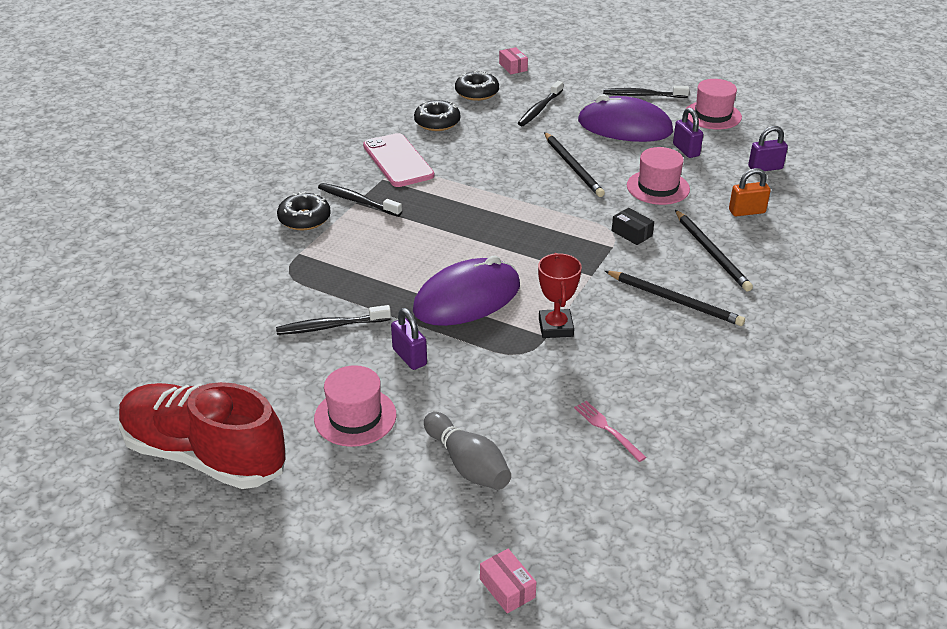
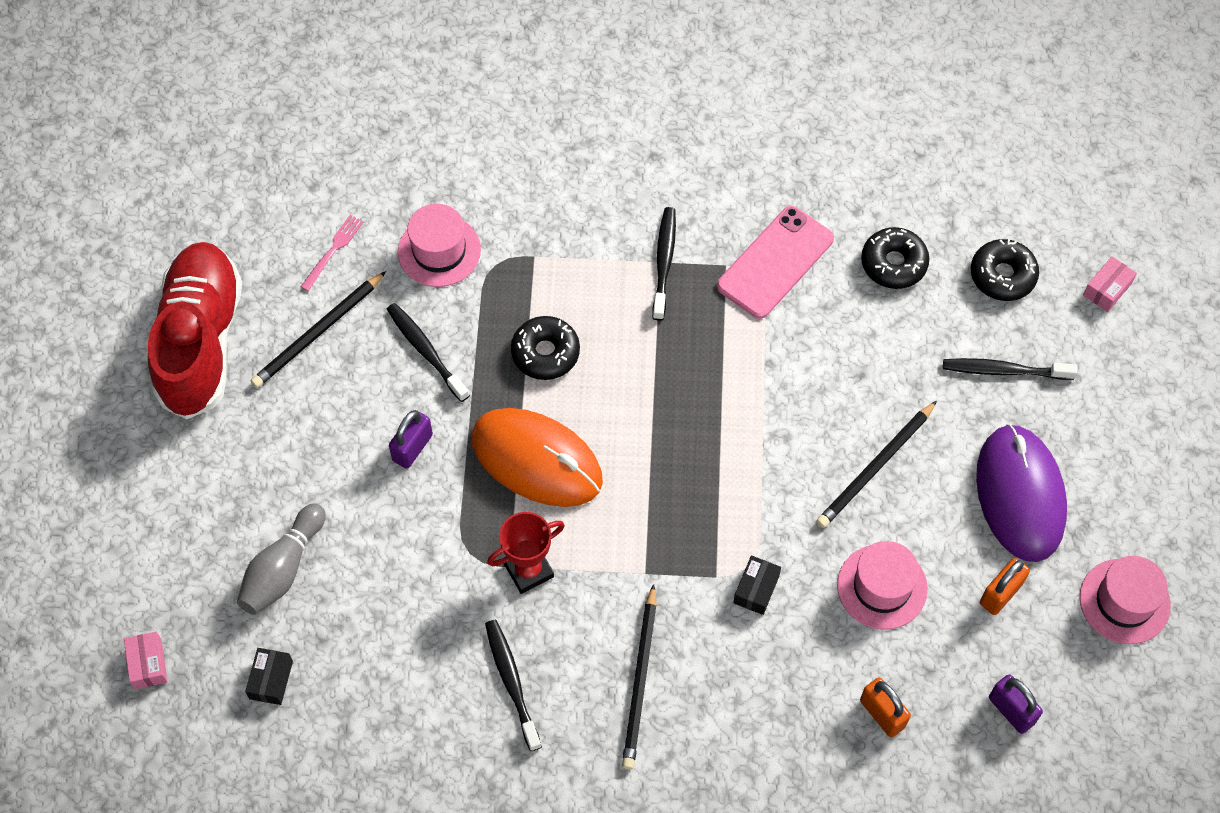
camera: 65 degrees right, 25 degrees up
black donut [277,191,331,230] -> black donut moved to [511,316,580,380]
pink hat [314,365,396,447] -> pink hat moved to [398,204,481,287]
purple mouse [413,256,520,326] -> orange mouse [471,408,603,507]
pink box [480,549,536,613] -> pink box turned 45 degrees counterclockwise [124,632,168,689]
pink fork [574,401,647,462] -> pink fork moved to [300,215,364,291]
black toothbrush [603,86,689,98] -> black toothbrush moved to [485,620,542,751]
purple padlock [673,108,703,158] -> orange padlock [980,558,1030,615]
black pencil [675,210,753,291] -> black pencil moved to [251,271,386,388]
none -> black box [245,648,293,705]

